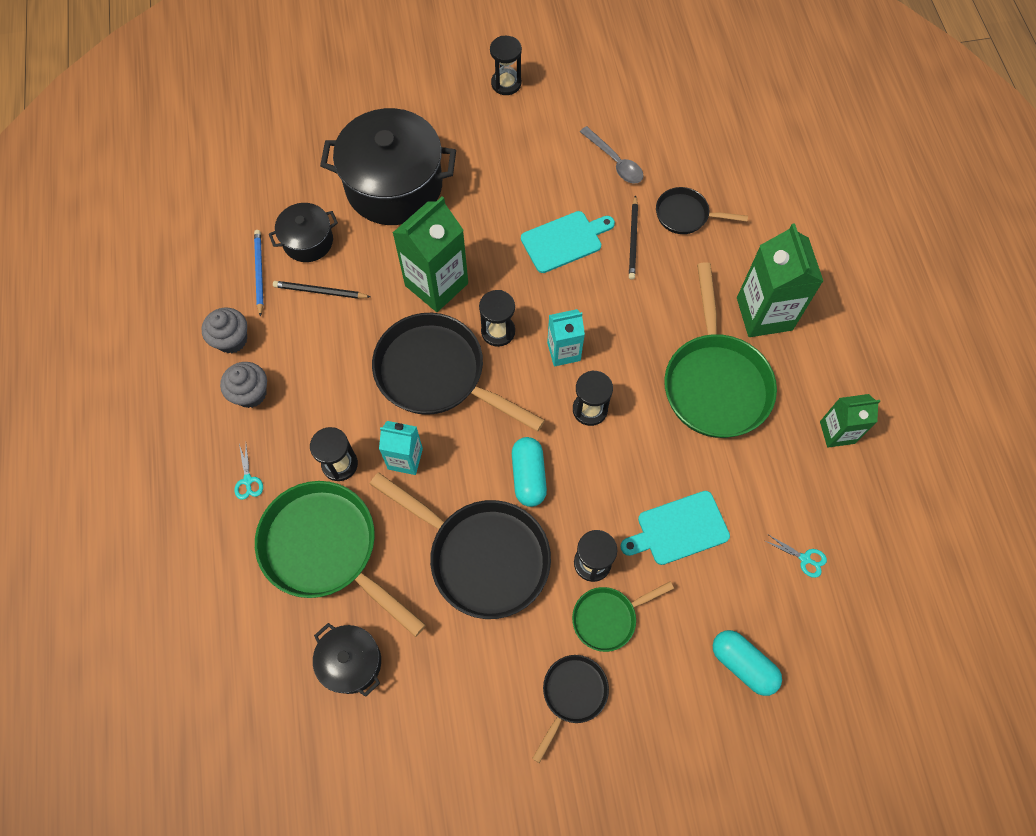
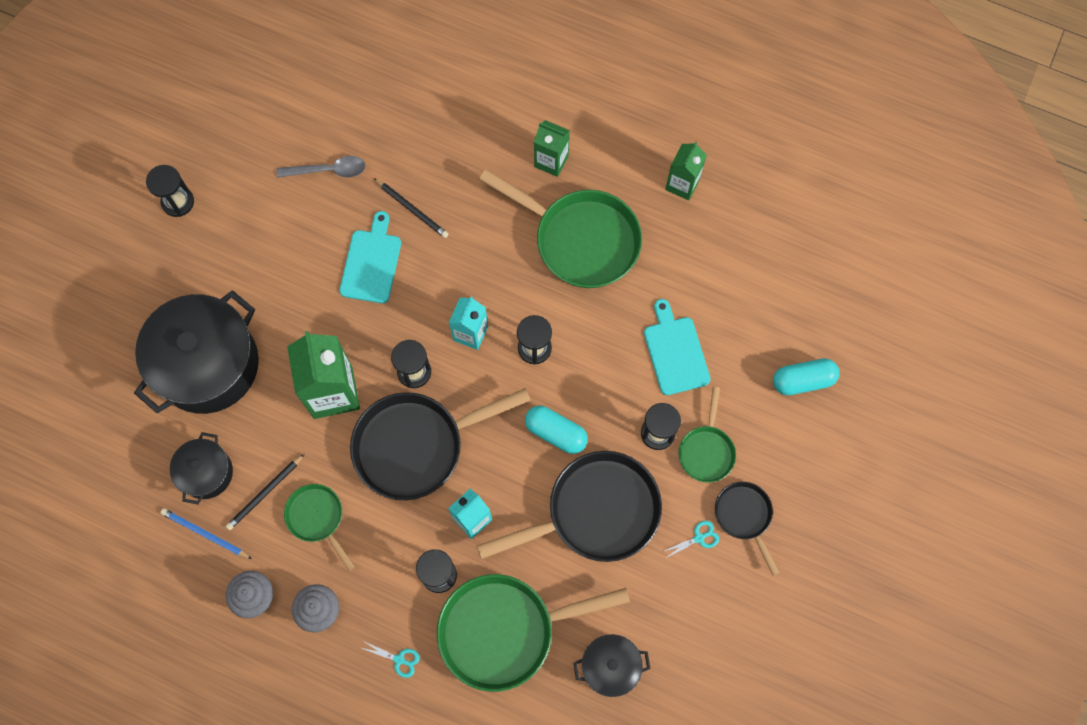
camera: 55 degrees left, 5 degrees up
turquoise cutting board [620,491,730,565] -> turquoise cutting board turned 150 degrees clockwise [644,299,711,395]
black pan [656,187,748,234] -> none
green carton [737,223,824,337] -> green carton [534,120,570,177], size x0.59
turquoise scissors [765,535,827,578] -> turquoise scissors moved to [663,521,719,558]
none -> green pan [284,484,355,571]

